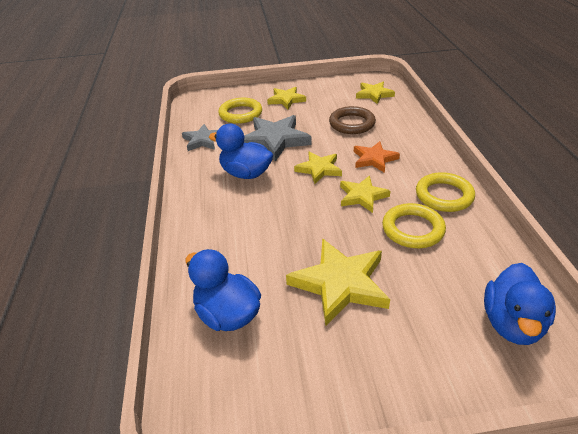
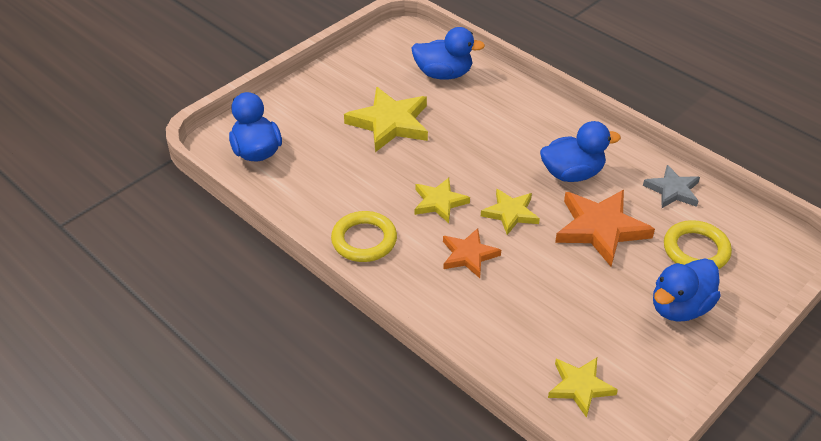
camera: 140 degrees right, 5 degrees up
grey star [244,115,312,162] -> orange star [555,190,655,266]
yellow star [267,87,306,109] -> blue duck [653,258,721,322]
brown ring [329,106,376,134] -> none
yellow ring [382,203,446,248] -> none

